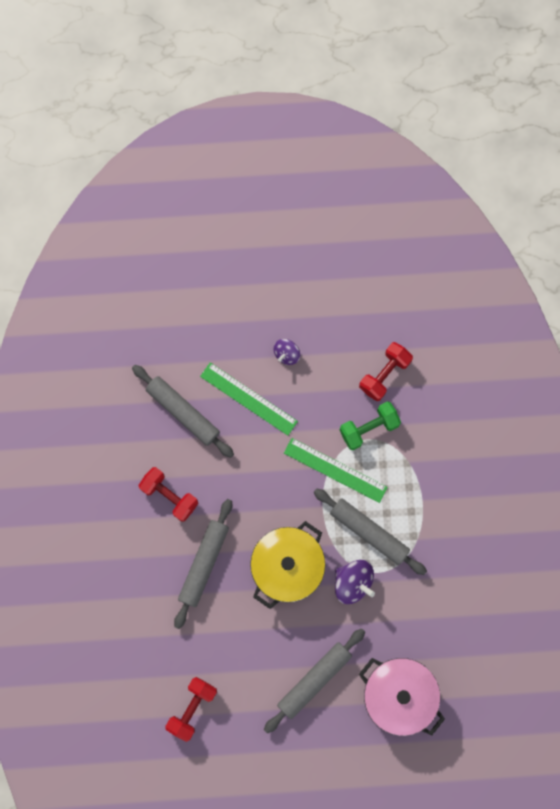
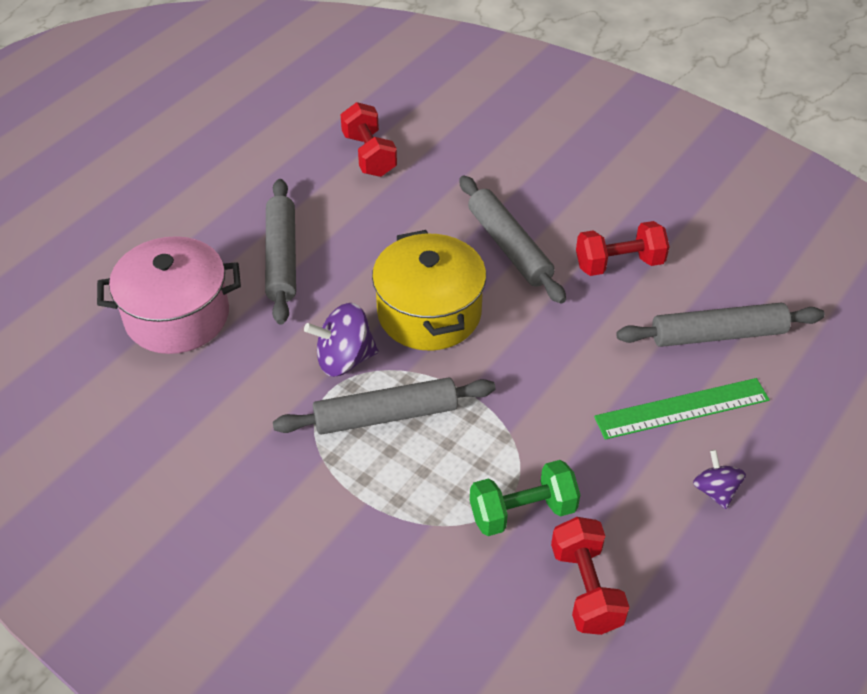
camera: 130 degrees right, 30 degrees down
green ruler [284,438,388,503] -> none
green dumbbell [340,401,401,450] -> green dumbbell turned 60 degrees clockwise [470,460,580,536]

